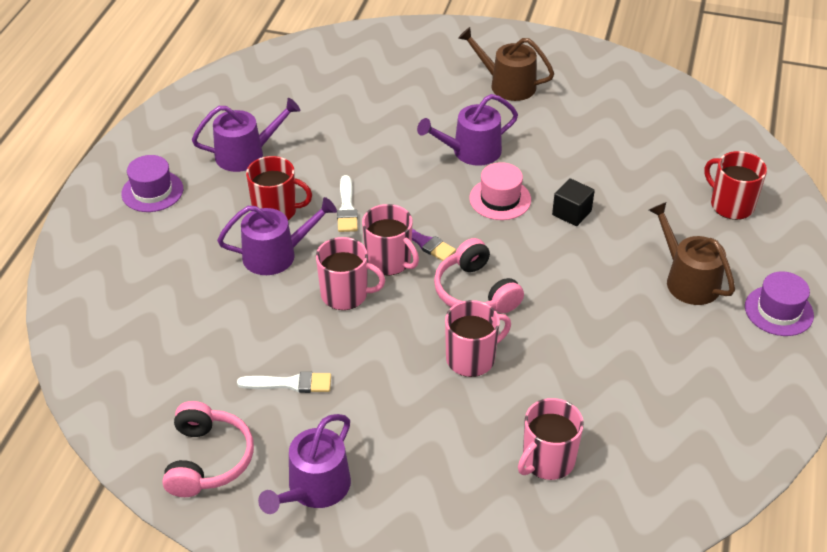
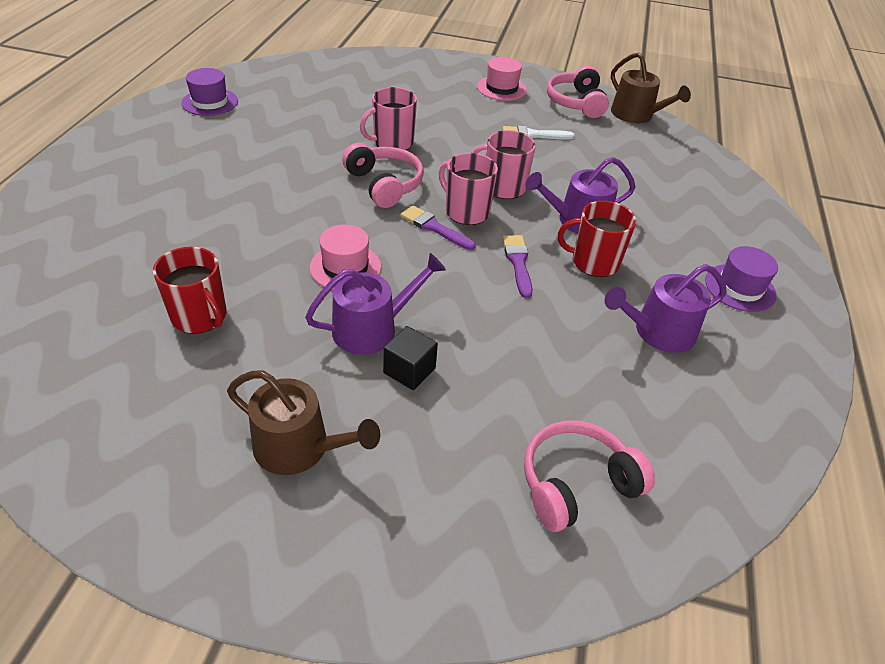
camera: 175 degrees right, 0 degrees up
purple watering can [258,414,351,514] -> pink hat [477,57,527,101]
white brush [337,175,358,232] -> purple brush [503,235,533,298]
pink mug [518,398,584,480] -> none
black cube [552,178,595,226] -> black cube moved to [383,326,438,390]
brown watering can [649,202,735,305] -> brown watering can moved to [611,52,691,123]
red mug [705,151,767,220] -> red mug moved to [153,247,227,334]
purple hat [745,271,814,336] -> purple hat moved to [182,68,238,116]
none -> pink headphones [524,421,655,532]

